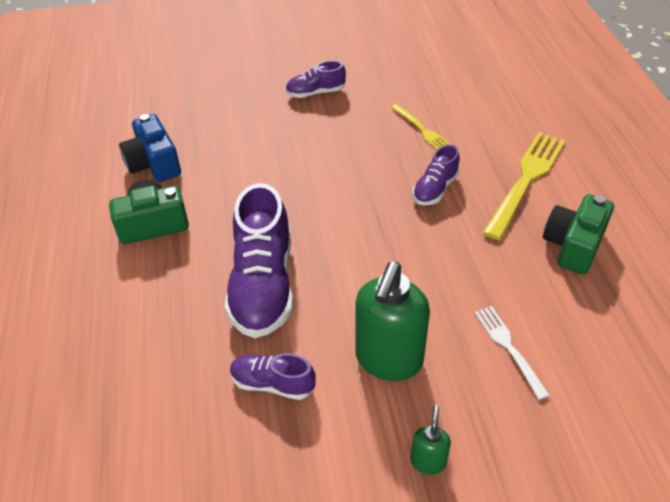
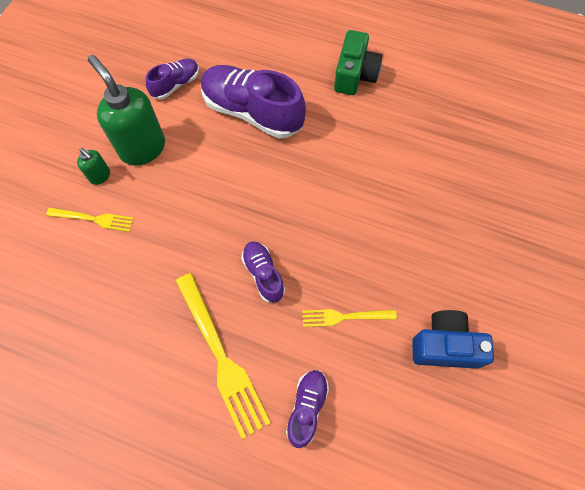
camera: 120 degrees right, 20 degrees up
blue camera [119,114,181,182] -> blue camera moved to [412,310,494,369]
purple shoe [285,60,346,98] -> purple shoe moved to [286,370,329,448]
green soap dispenser [410,405,451,475] -> green soap dispenser moved to [77,148,110,185]
white fork [475,306,549,400] -> yellow fork [46,208,134,232]
green camera [543,194,614,275] -> none

